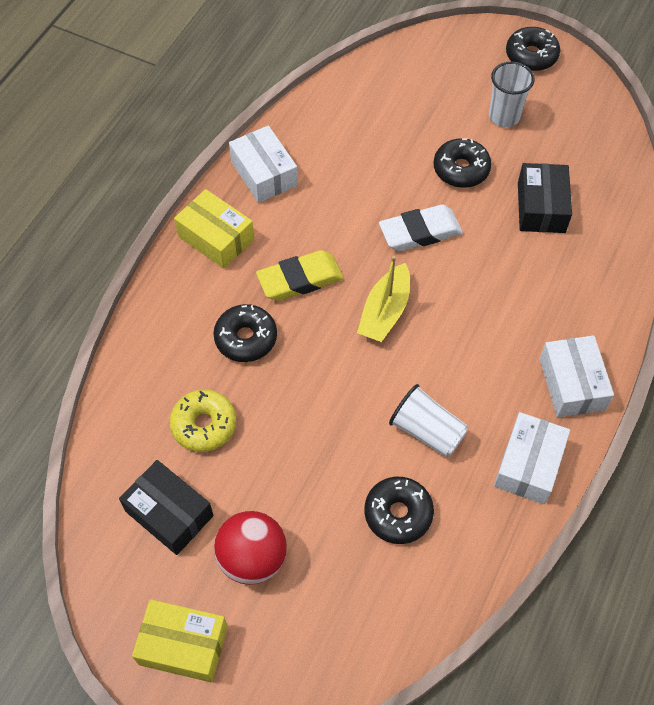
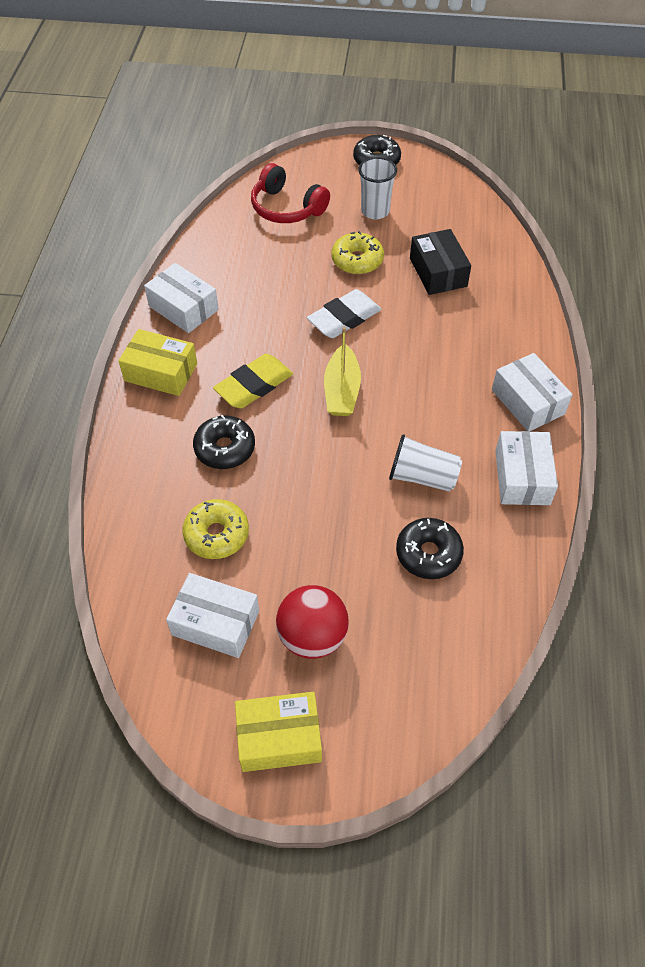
camera: 20 degrees left, 5 degrees down
black box [119,460,214,555] -> white box [166,573,259,658]
black donut [434,138,492,188] -> yellow donut [331,231,384,275]
none -> red headphones [251,163,330,223]

